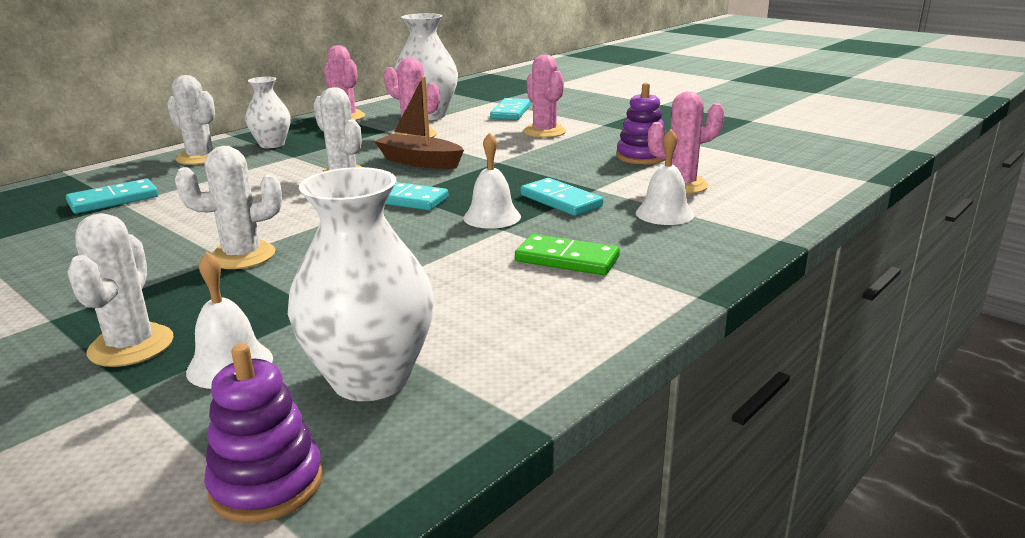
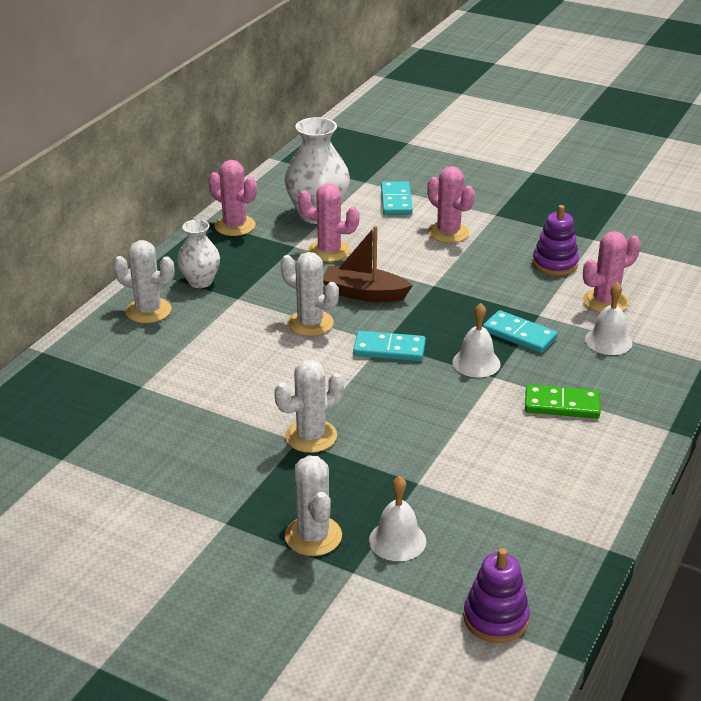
camera: 15 degrees left, 10 degrees up
turquoise domino [66,179,158,214] -> none
white vase [288,167,434,401] -> none

